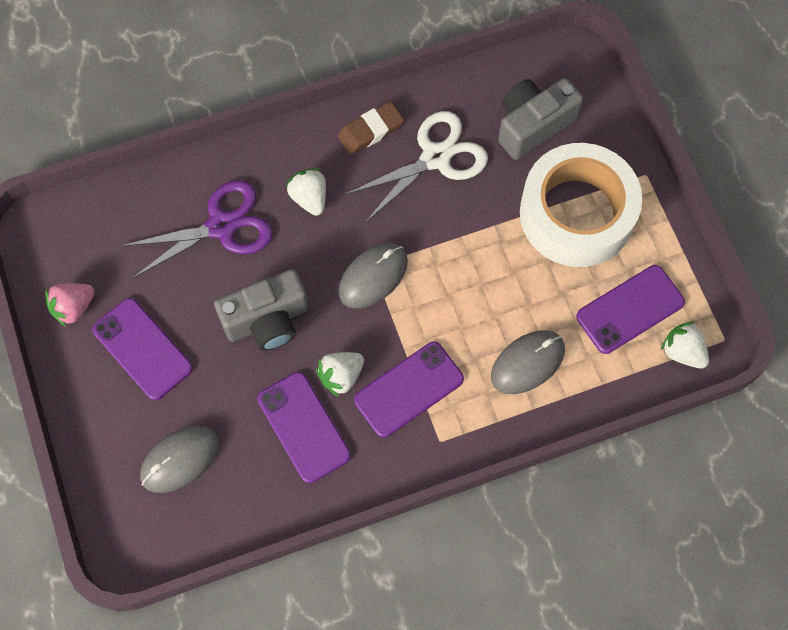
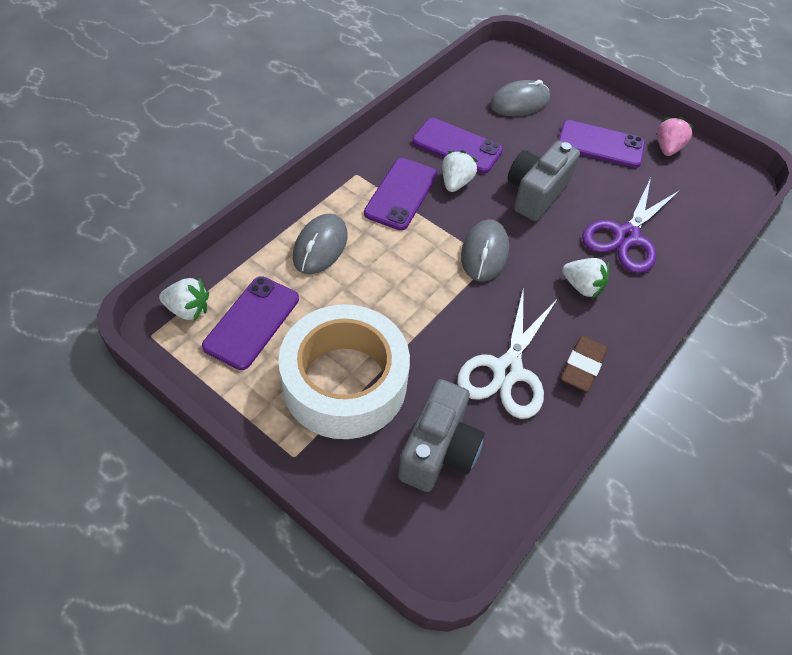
camera: 145 degrees right, 15 degrees down
grey mouse [140,426,219,493] -> grey mouse turned 45 degrees clockwise [490,80,550,116]

